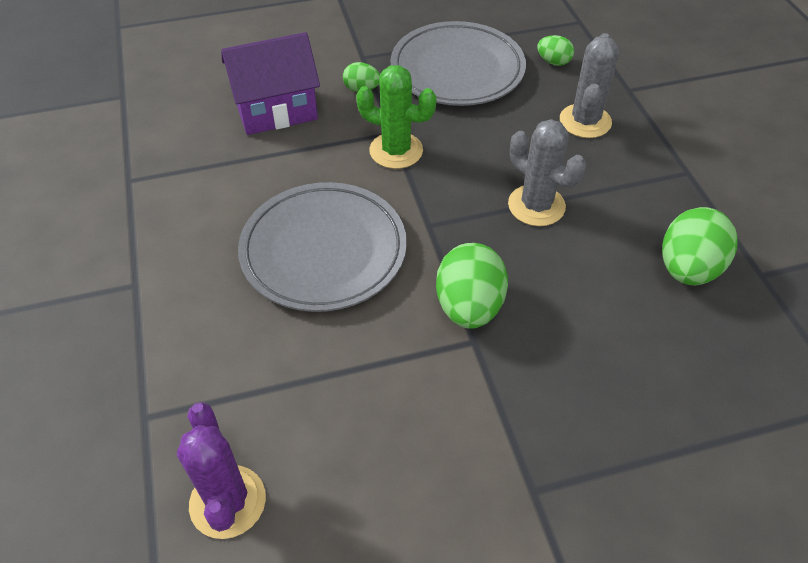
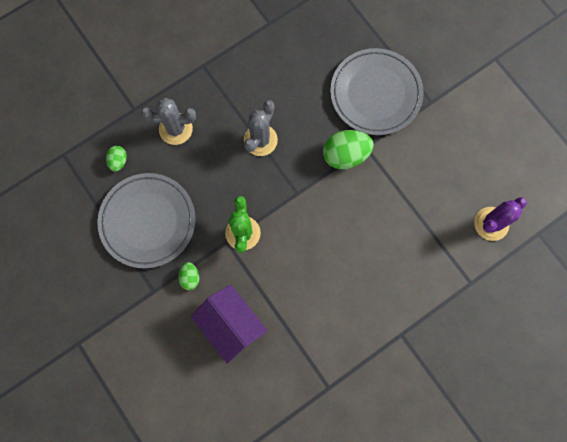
camera: 110 degrees left, 25 degrees up
grey plate [238,182,407,312] -> grey plate moved to [330,48,424,135]
green egg [662,207,738,285] -> none

